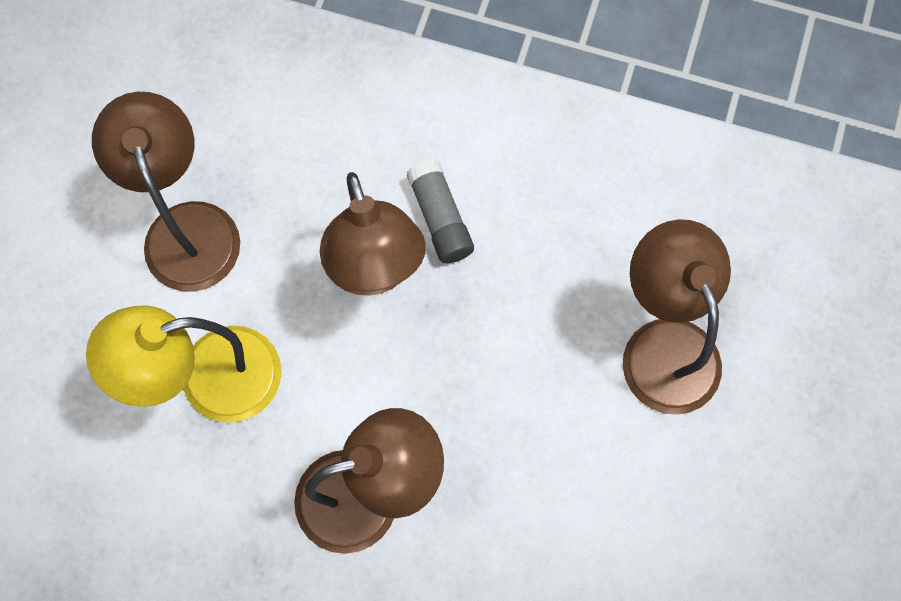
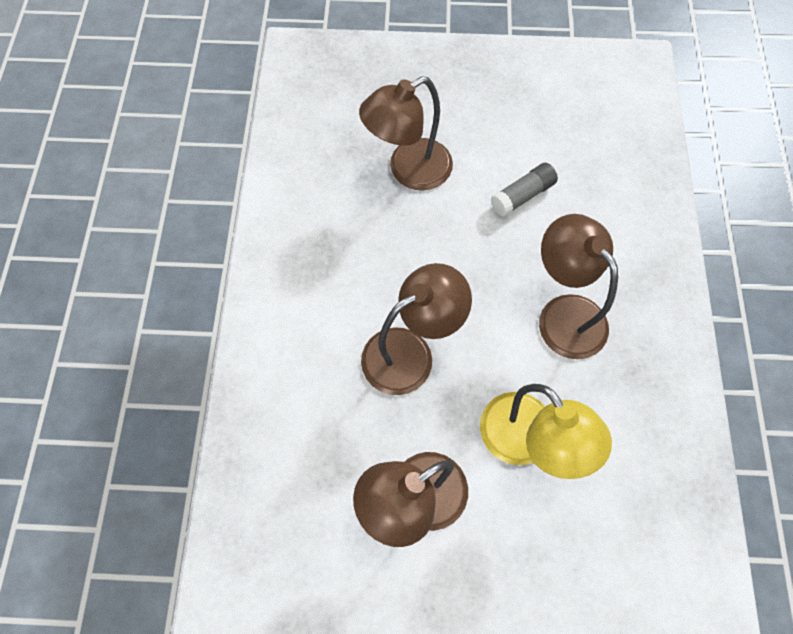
camera: 105 degrees left, 5 degrees down
grey glue stick [407,159,474,263] -> grey glue stick moved to [491,163,558,217]

